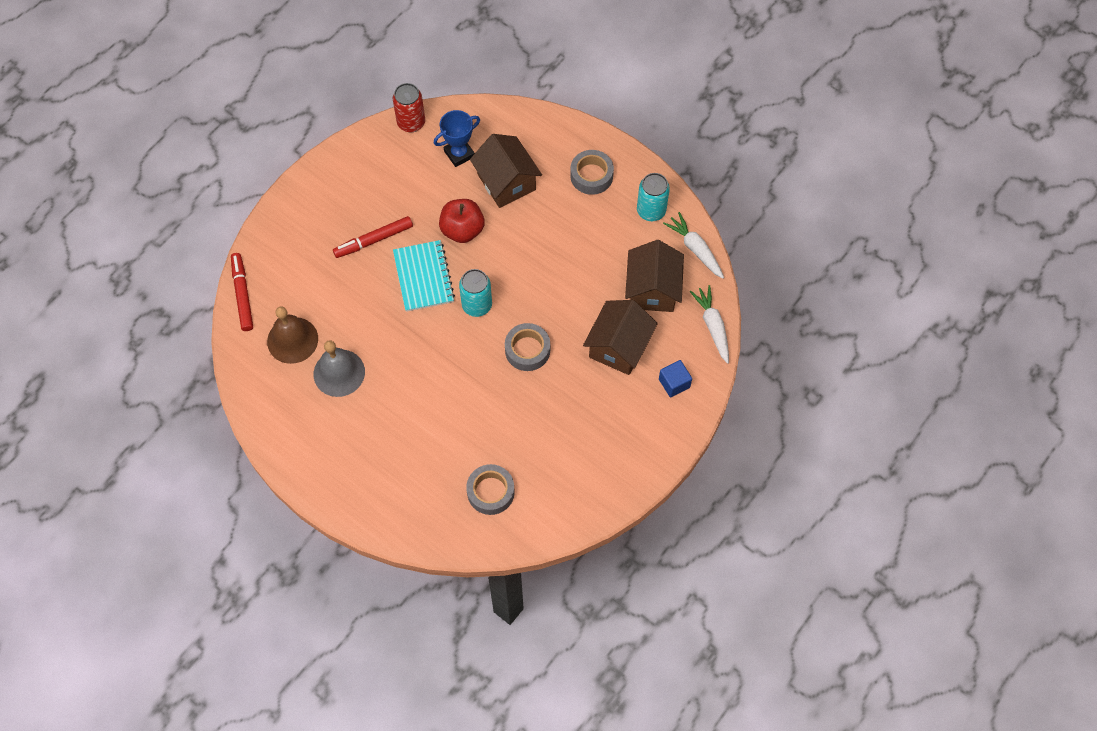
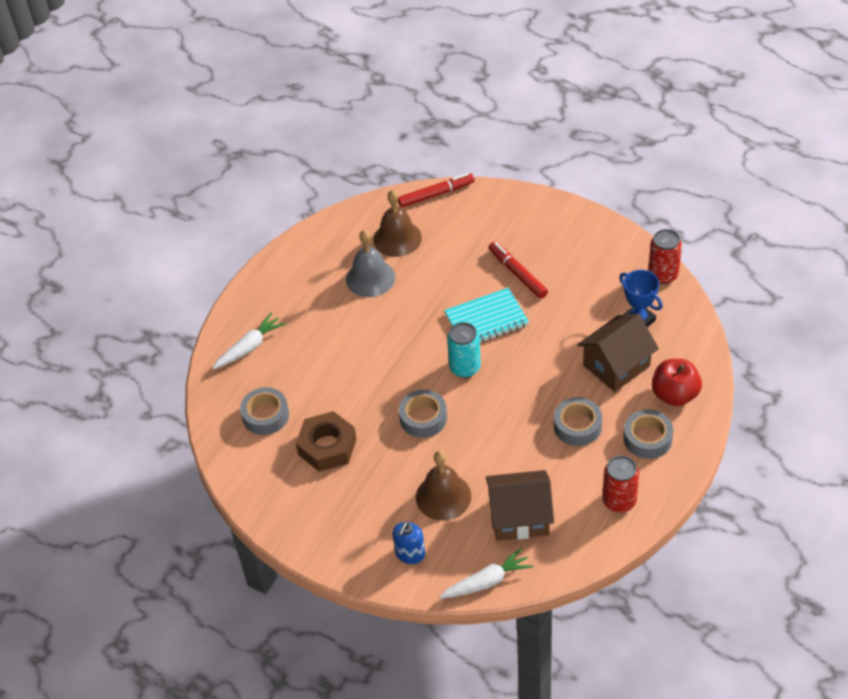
camera: 85 degrees right, 15 degrees down
red apple [439,199,485,243] -> red apple moved to [652,359,702,406]
brown house [583,300,658,375] -> brown bell [416,451,471,521]
turquoise can [637,173,670,221] -> red can [602,455,639,513]
blue cube [659,360,692,397] -> blue soap dispenser [393,521,425,564]
white carrot [663,212,724,279] -> white carrot moved to [212,313,285,370]
none -> brown nut [296,411,357,472]
none -> grey tape [554,397,602,446]

